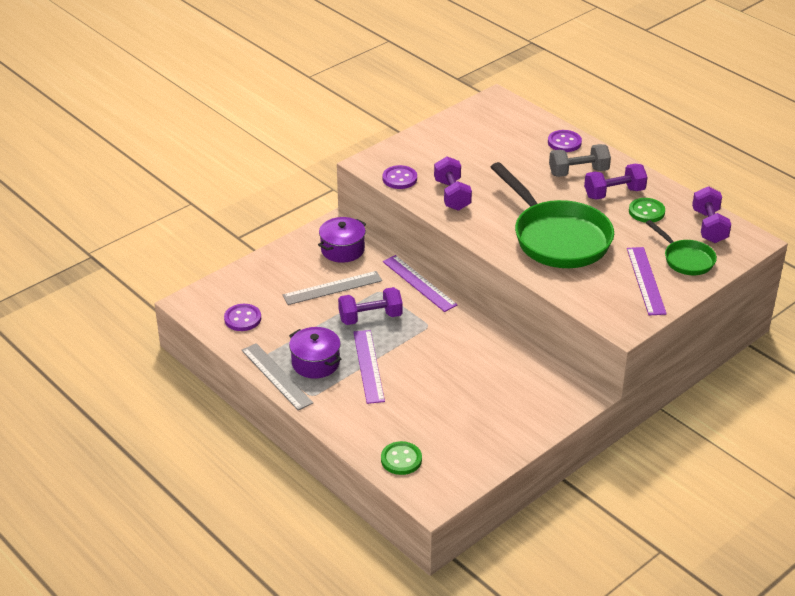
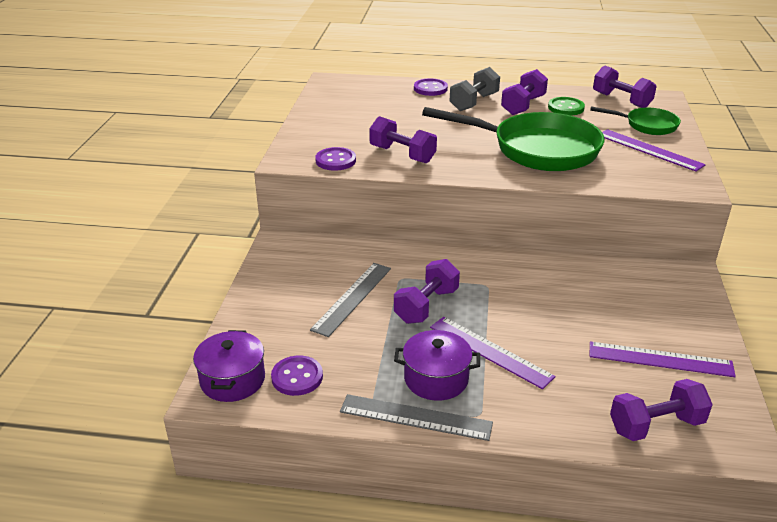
camera: 40 degrees left, 5 degrees down
purple pot [318,217,366,263] -> purple pot moved to [193,330,265,402]
green button [381,441,422,475] -> purple dumbbell [610,379,713,441]
purple ruler [383,255,457,312] -> purple ruler moved to [590,341,736,377]

